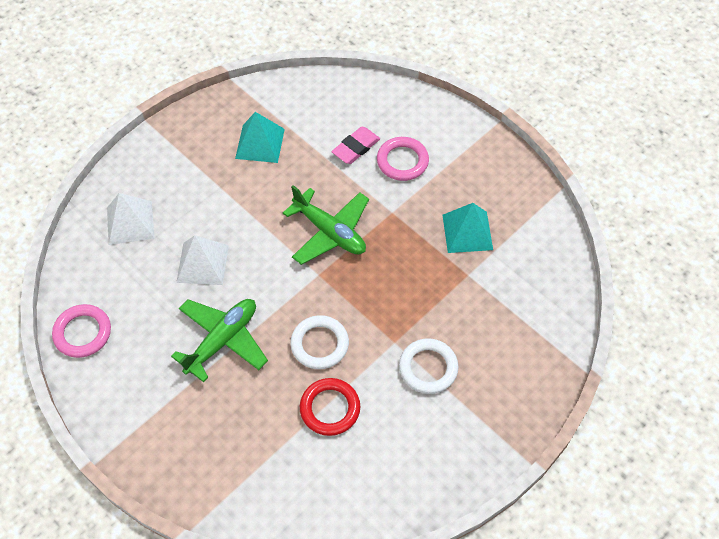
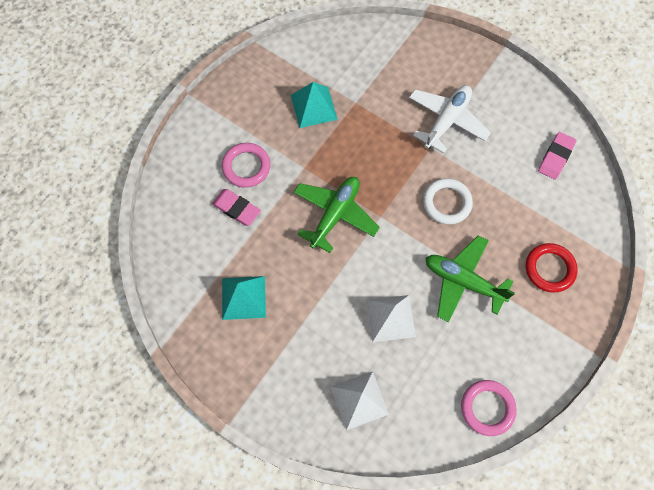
camera: 100 degrees left, 10 degrees up
red ring [300,378,360,436] -> red ring moved to [526,243,578,293]
white ring [399,338,459,394] -> white plane [409,85,491,153]
none -> pink eraser [538,132,576,180]

